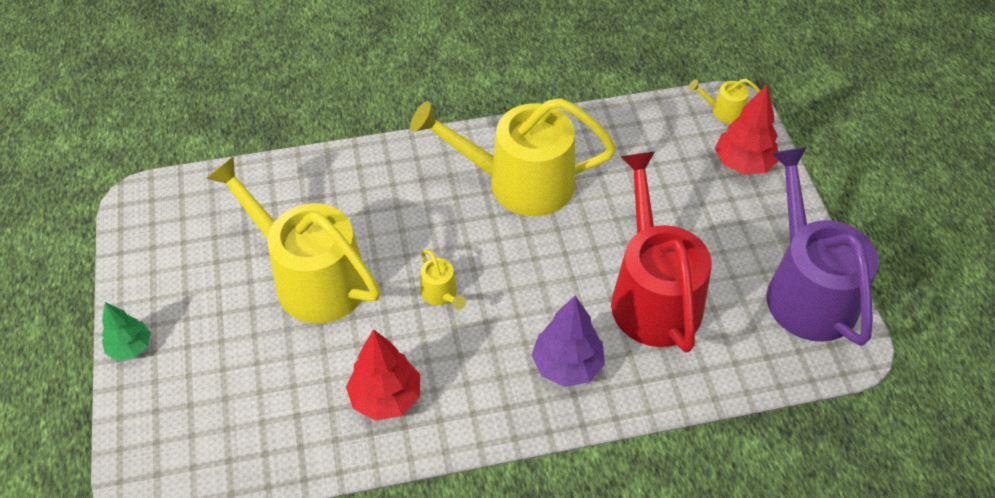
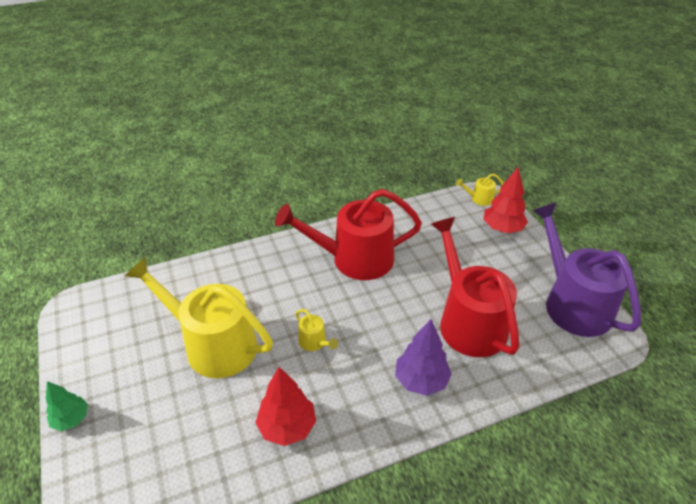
camera: 10 degrees left, 10 degrees down
yellow watering can [410,98,616,216] -> red watering can [275,189,422,280]

